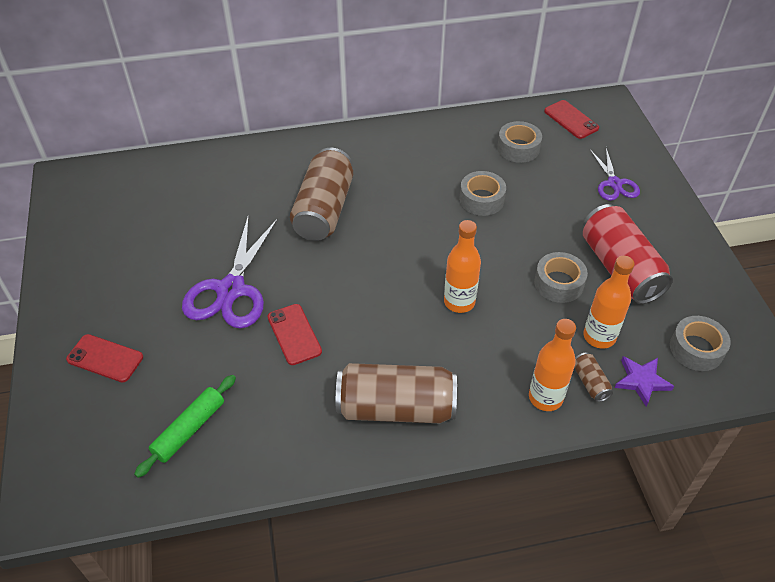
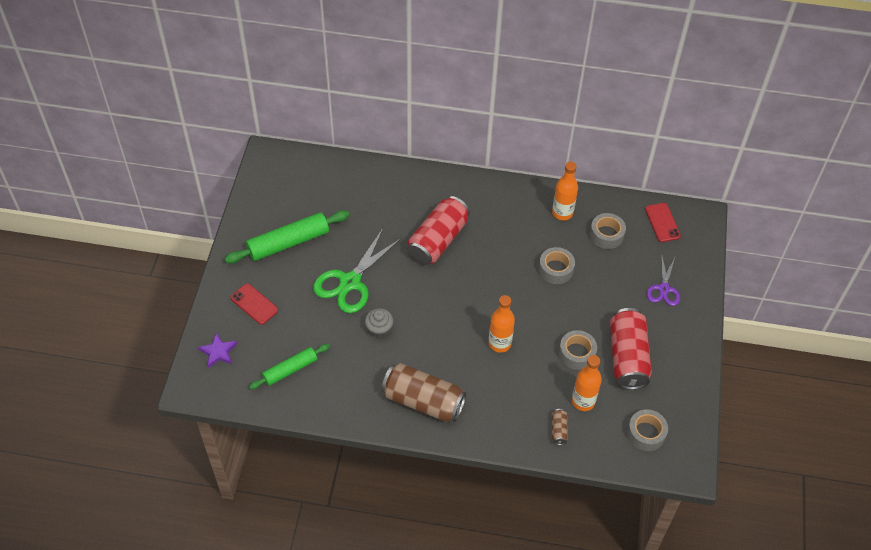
camera: 20 degrees right, 5 degrees up
purple scissors [182,215,278,329] -> green scissors [313,228,402,313]
red phone [268,304,322,365] -> grey cupcake [365,308,393,337]
brown can [290,148,353,241] -> red can [407,196,470,265]
orange bottle [529,319,576,411] -> orange bottle moved to [552,162,578,220]
purple star [615,356,674,407] -> purple star moved to [198,333,237,368]
none -> green rolling pin [224,210,349,263]

